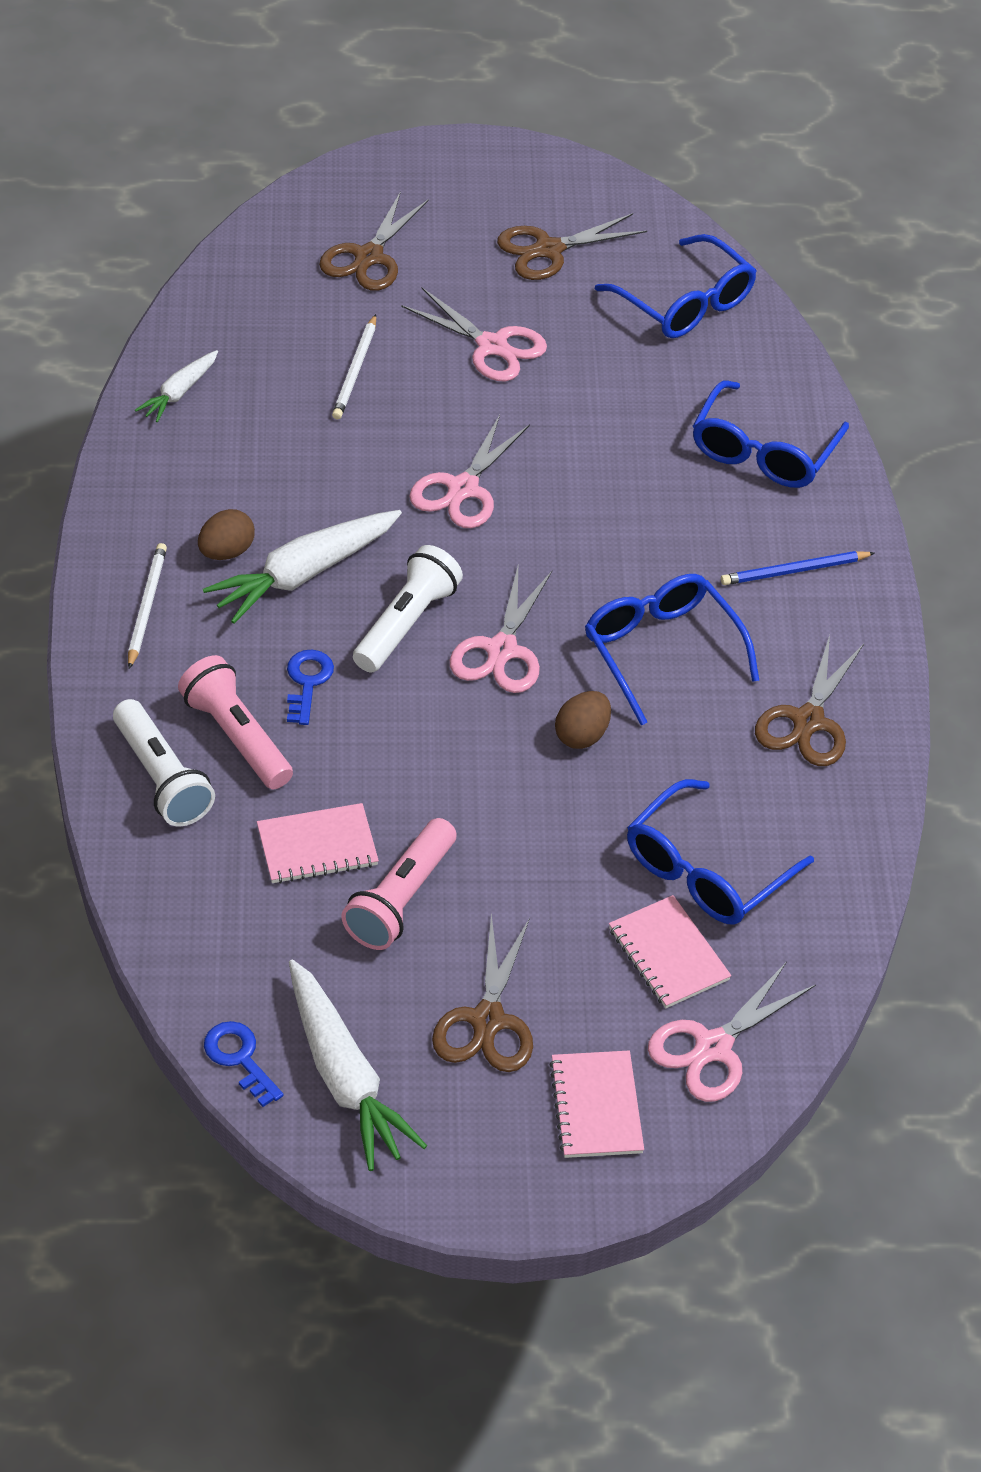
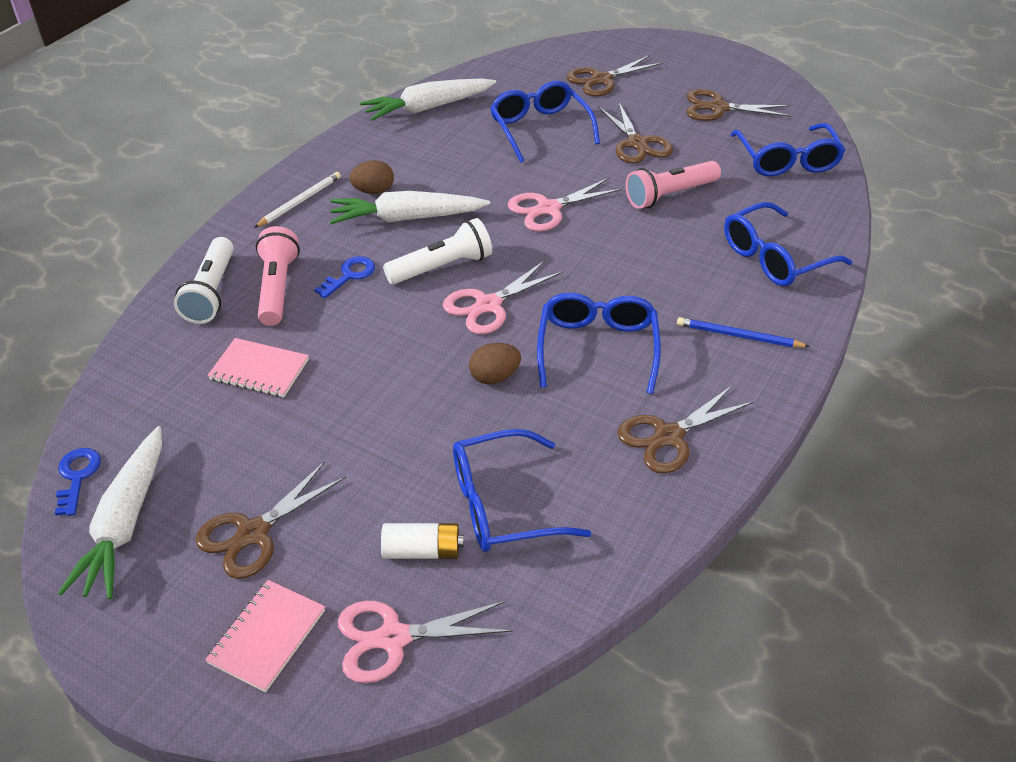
camera: 35 degrees right, 5 degrees down
white carrot [135,350,218,422] -> white carrot [360,79,496,121], size x1.81
white pencil [332,314,376,419] -> blue glasses [490,81,600,163]
pink flashlight [341,818,456,950] -> pink flashlight moved to [625,161,721,209]
pink scissors [401,288,547,381] -> brown scissors [598,103,673,163]
pink notebook [609,895,731,1008] -> white battery [381,523,464,559]

